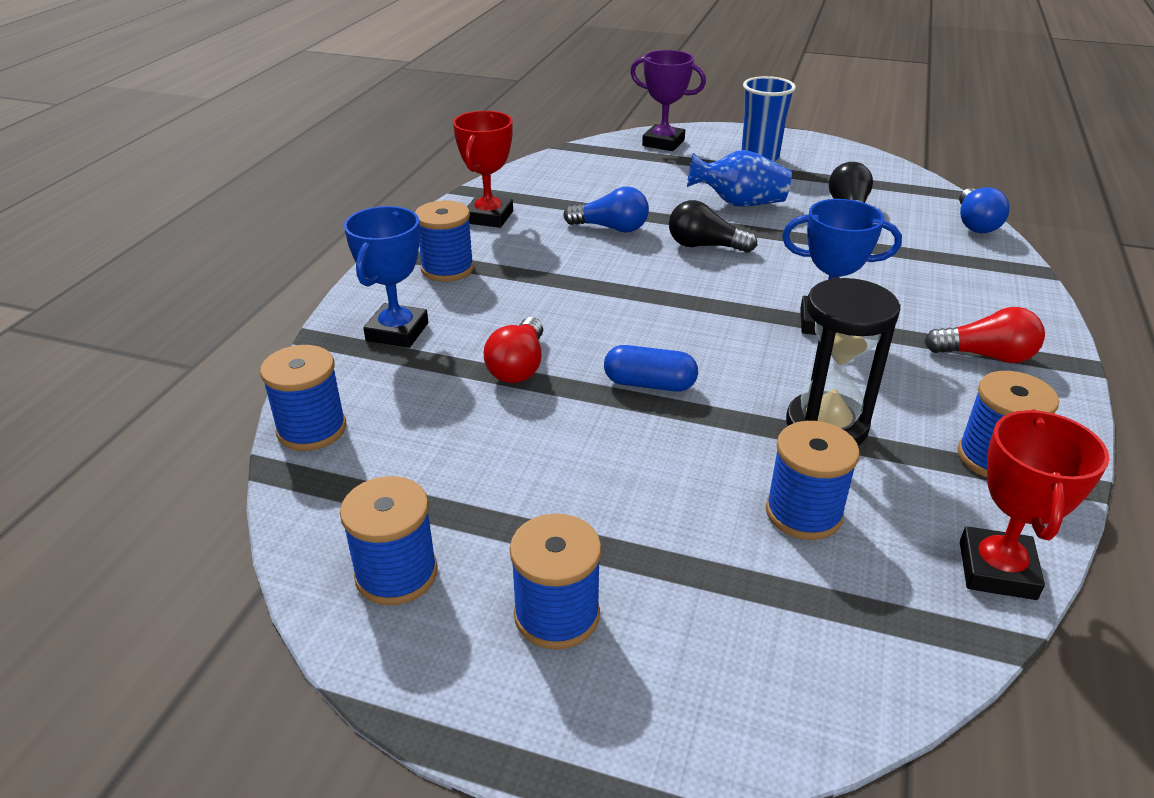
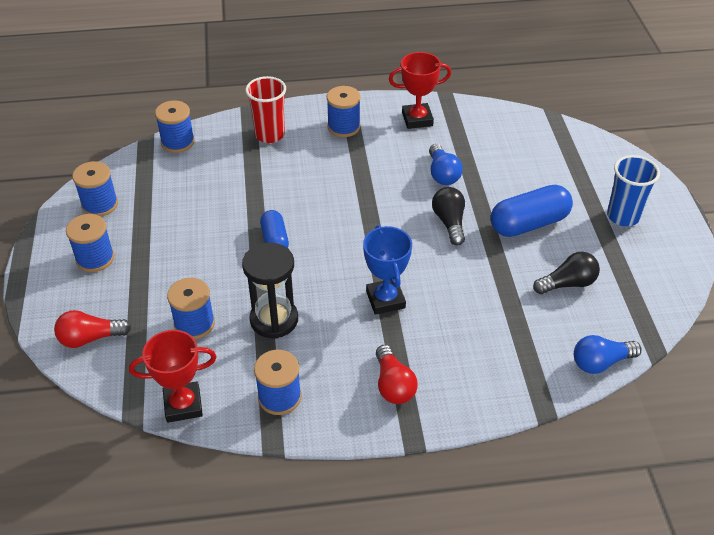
camera: 65 degrees right, 10 degrees up
blue trophy [344,206,428,348] -> red cup [245,76,286,143]
red light bulb [484,317,543,383] -> red light bulb moved to [54,310,131,348]
purple trophy [630,50,706,151] -> none
blue vase [687,150,792,207] -> blue capsule [491,185,573,237]

